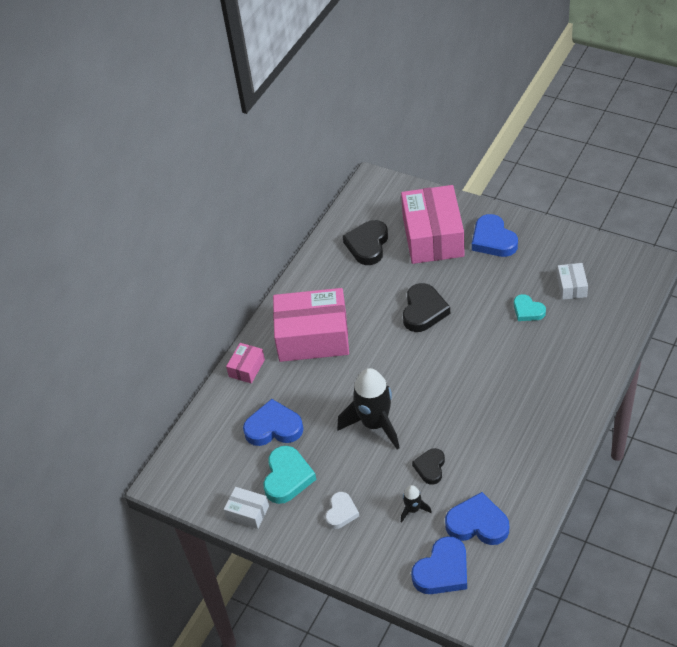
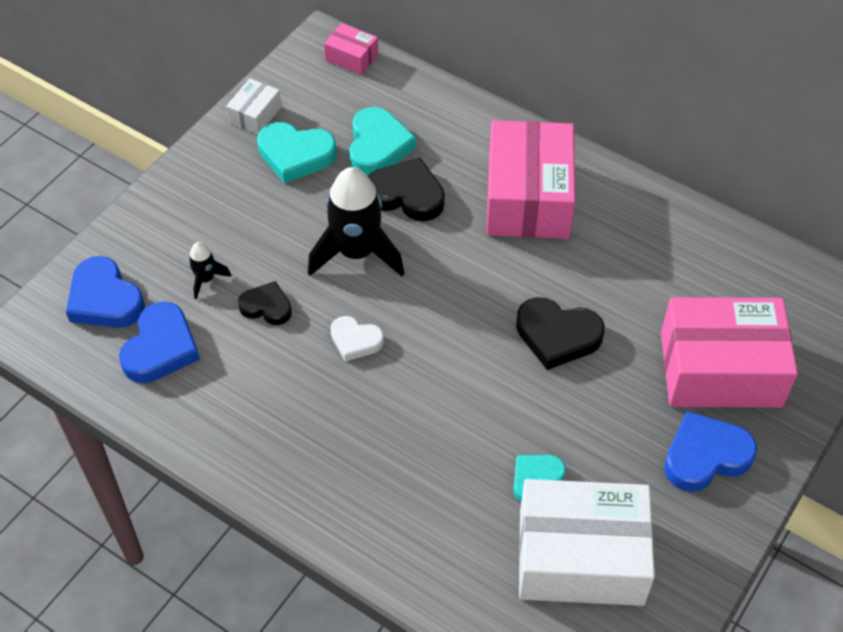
camera: 90 degrees right, 5 degrees up
pink box [226,343,265,383] -> pink box moved to [324,23,378,75]
blue heart [243,399,304,446] -> turquoise heart [349,107,416,176]
white heart [325,492,359,529] -> white heart moved to [330,316,384,362]
black heart [343,220,388,265] -> black heart moved to [368,157,445,221]
white box [557,263,588,300] -> white box [519,479,655,606], size x2.21

